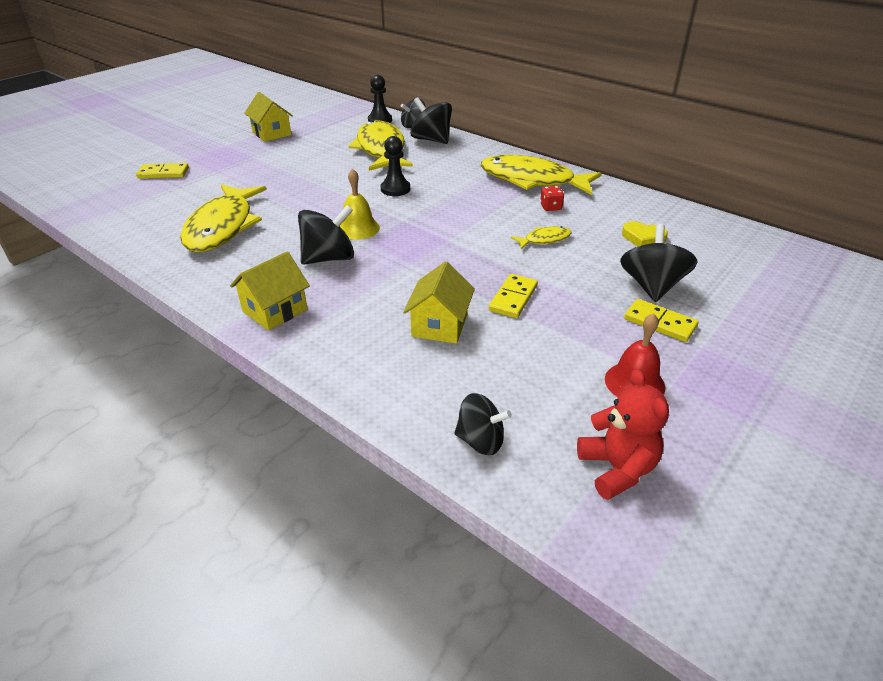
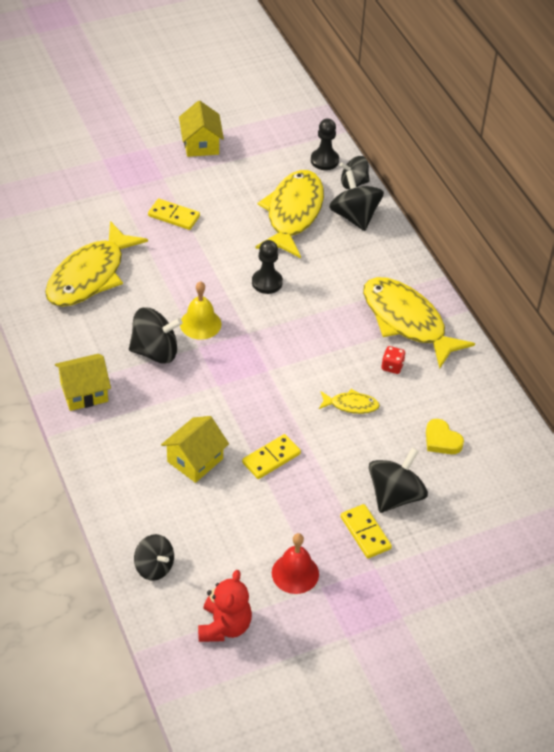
camera: 25 degrees right, 10 degrees up
yellow domino [136,163,189,179] -> yellow domino moved to [148,199,200,230]

